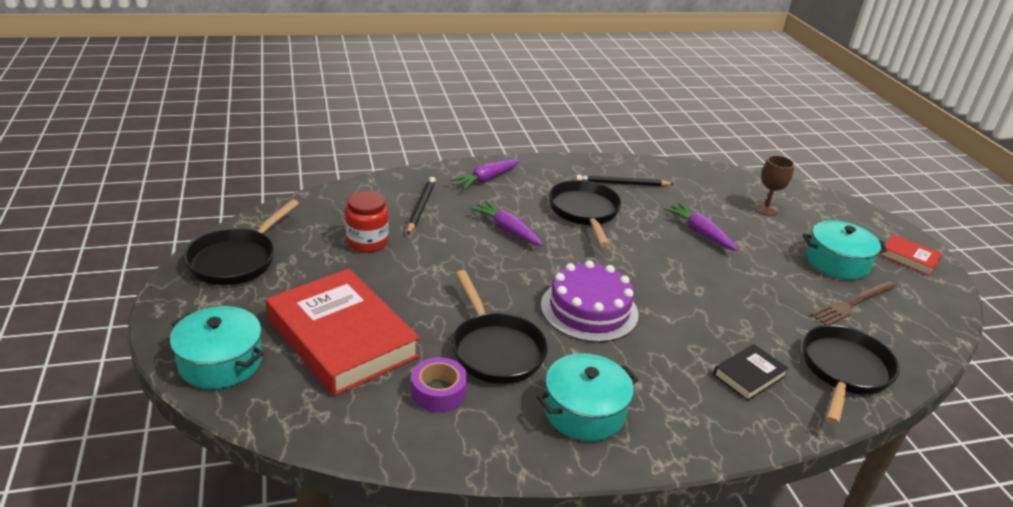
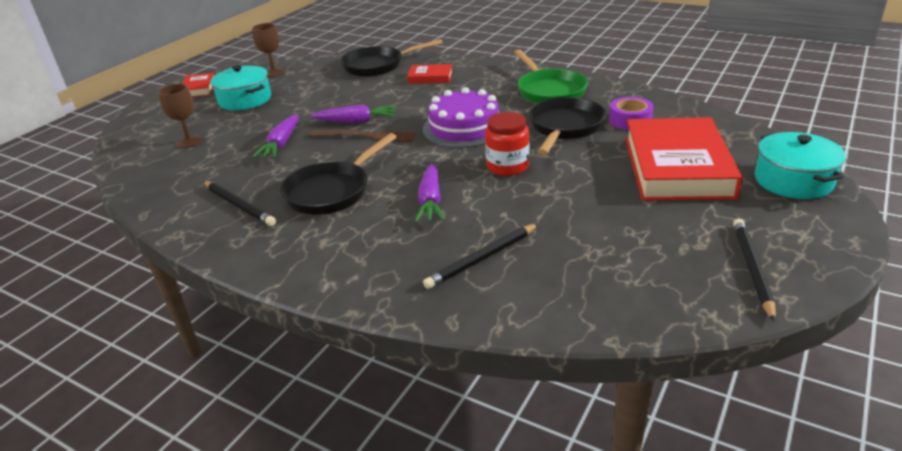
camera: 130 degrees left, 0 degrees up
black pan [184,199,299,285] -> black pencil [733,219,776,322]
red jar [345,191,388,253] -> red jar moved to [485,112,529,176]
purple carrot [450,159,520,190] -> purple carrot moved to [310,104,397,123]
turquoise pot [537,353,638,441] -> green pan [514,50,588,103]
black book [713,344,789,401] -> red book [407,64,453,84]
brown fork [810,280,896,325] -> brown fork moved to [309,130,416,142]
none -> brown goblet [252,23,285,77]

